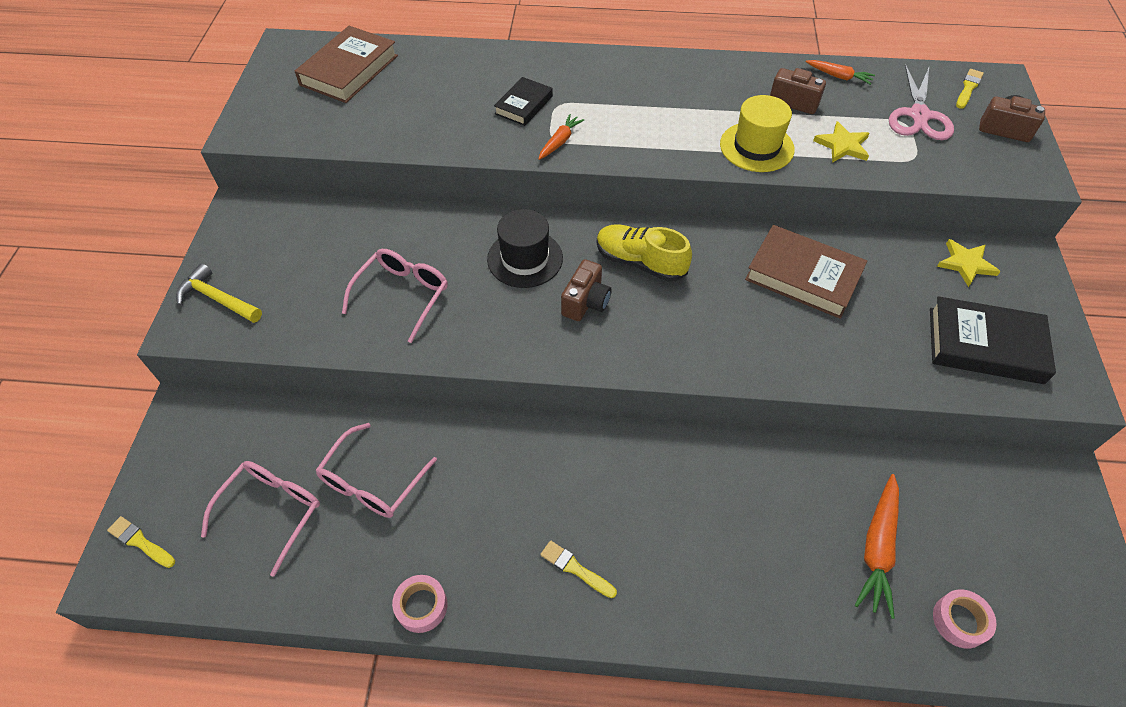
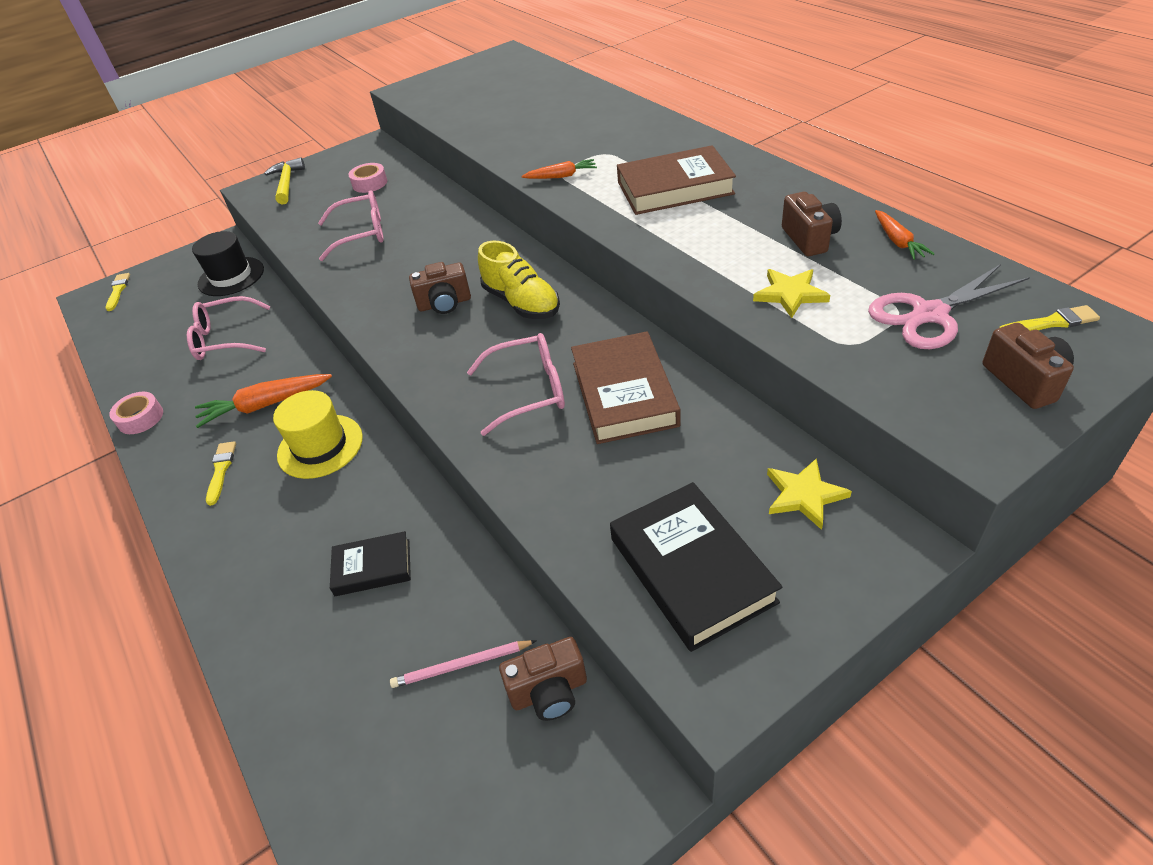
camera: 55 degrees right, 10 degrees down
pink glasses [201,461,320,577] -> pink glasses moved to [467,333,565,436]
brown book [295,26,398,103] -> brown book moved to [617,145,736,215]
black hat [487,209,563,288] -> black hat moved to [192,231,264,296]
black book [494,77,553,126] -> black book moved to [330,531,411,596]
yellow shoe [597,224,692,282] -> yellow shoe turned 150 degrees clockwise [478,241,560,319]
yellow hat [720,95,795,172] -> yellow hat moved to [273,390,363,479]
orange carrot [855,474,899,619] -> orange carrot moved to [195,374,332,428]
pink tape [933,589,996,649] -> pink tape moved to [348,163,387,193]
none -> pink pencil [390,640,536,688]
none -> brown camera [499,637,587,721]

